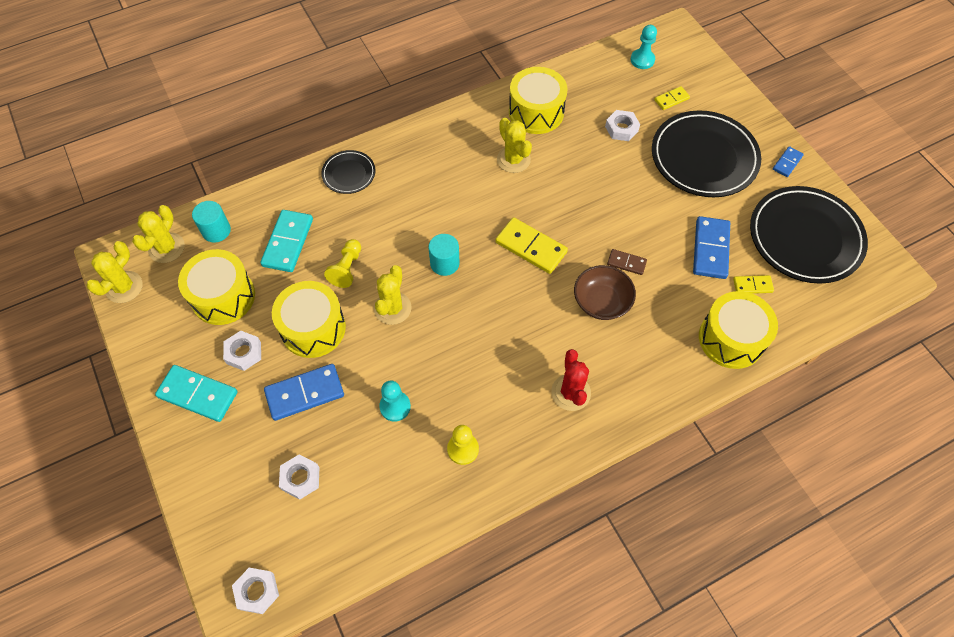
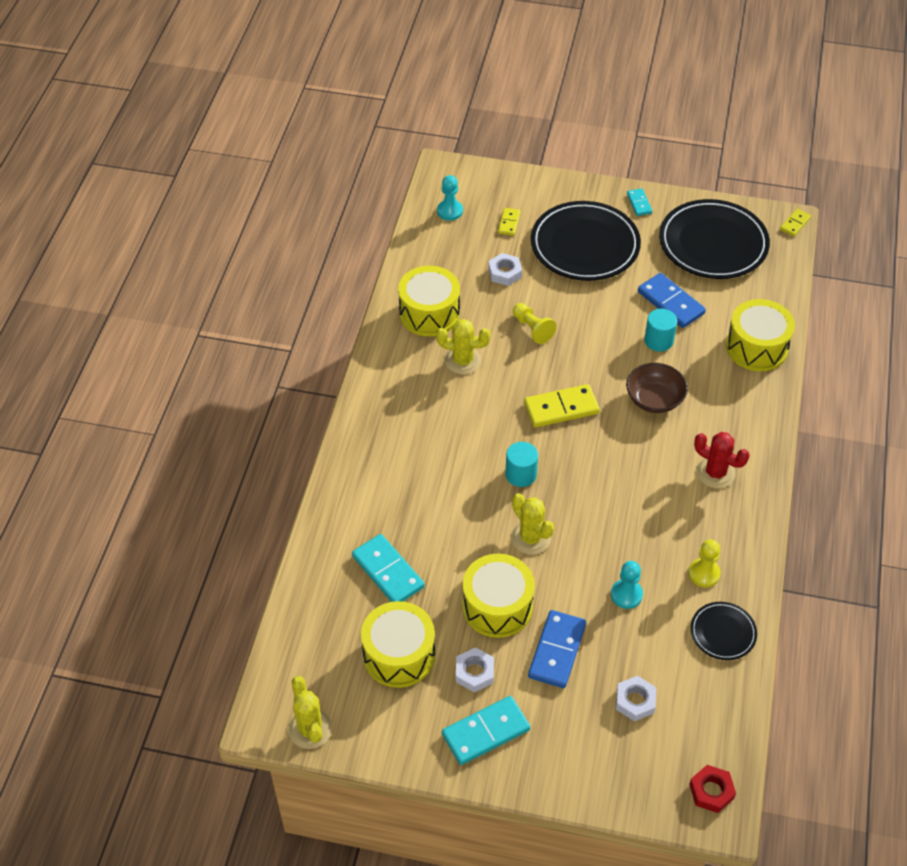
camera: 50 degrees left, 10 degrees down
yellow cactus [132,205,185,263] -> none
turquoise cylinder [192,201,231,243] -> turquoise cylinder moved to [644,309,677,352]
white nut [232,568,279,614] -> red nut [689,765,736,813]
black plate [321,150,376,194] -> black plate moved to [691,602,757,660]
yellow pawn [324,239,361,288] -> yellow pawn moved to [513,303,556,344]
brown domino [607,249,647,275] -> none
yellow domino [733,275,774,294] -> yellow domino moved to [780,209,811,237]
blue domino [773,146,804,177] -> turquoise domino [627,189,652,216]

